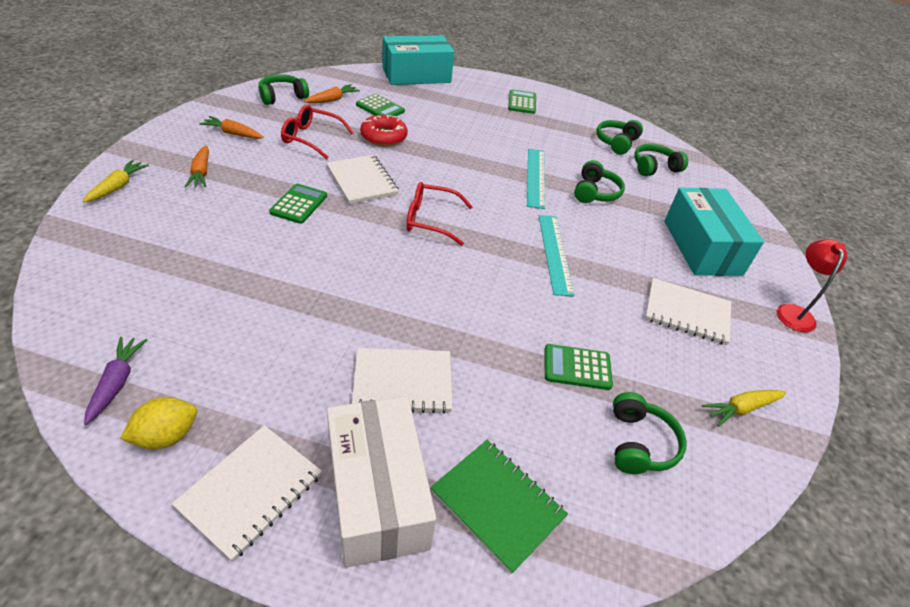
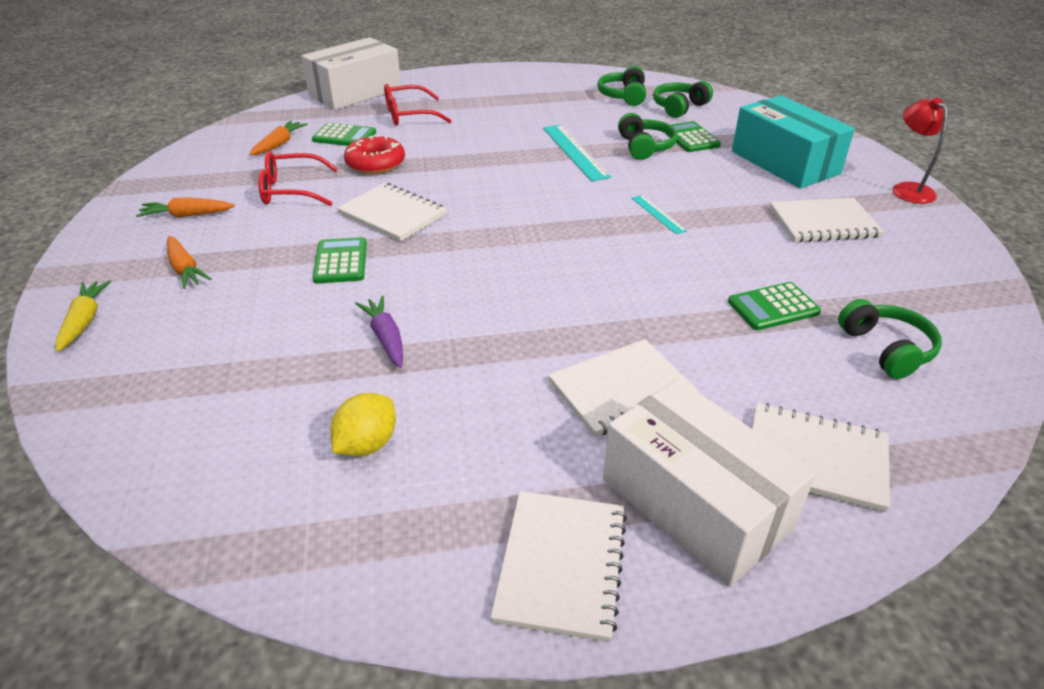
camera: 20 degrees left, 5 degrees down
purple carrot [84,337,147,425] -> purple carrot moved to [355,296,403,368]
yellow lemon [120,397,197,449] -> yellow lemon moved to [330,393,396,457]
green headphones [258,74,309,105] -> none
turquoise box [383,35,454,85] -> white box [301,37,401,110]
red glasses [406,182,473,246] -> red glasses moved to [384,84,452,125]
green notebook [430,440,568,574] -> white notebook [752,403,890,512]
green calculator [508,89,536,114] -> green calculator moved to [665,121,721,152]
turquoise ruler [539,215,575,296] -> turquoise ruler [632,195,687,234], size x0.55
yellow carrot [702,390,786,427] -> none

